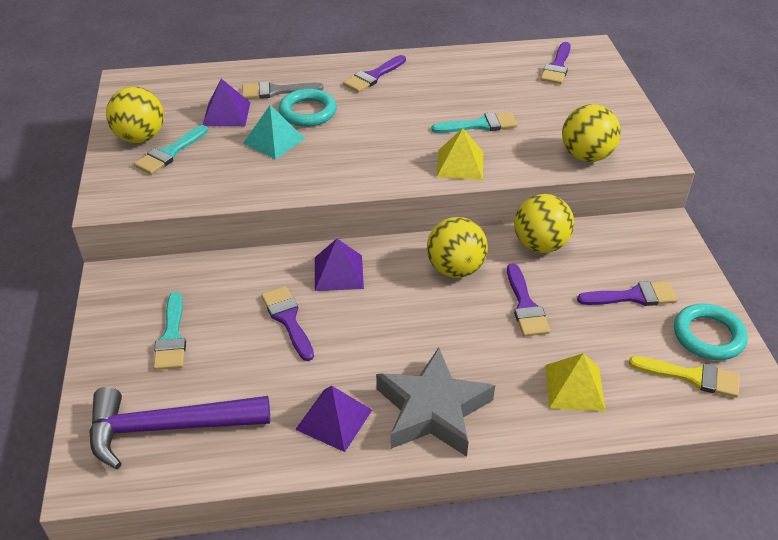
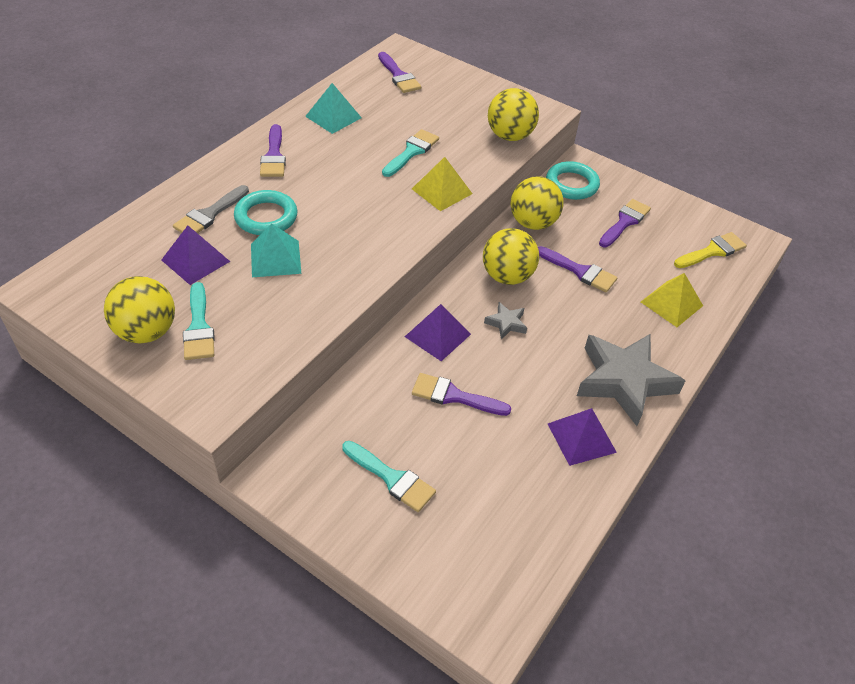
camera: 50 degrees left, 5 degrees up
purple hammer [89,387,270,469] -> none
turquoise ring [674,304,748,360] -> turquoise ring moved to [546,161,600,200]
none -> turquoise pyramid [305,83,362,134]
none -> grey star [484,302,527,340]

